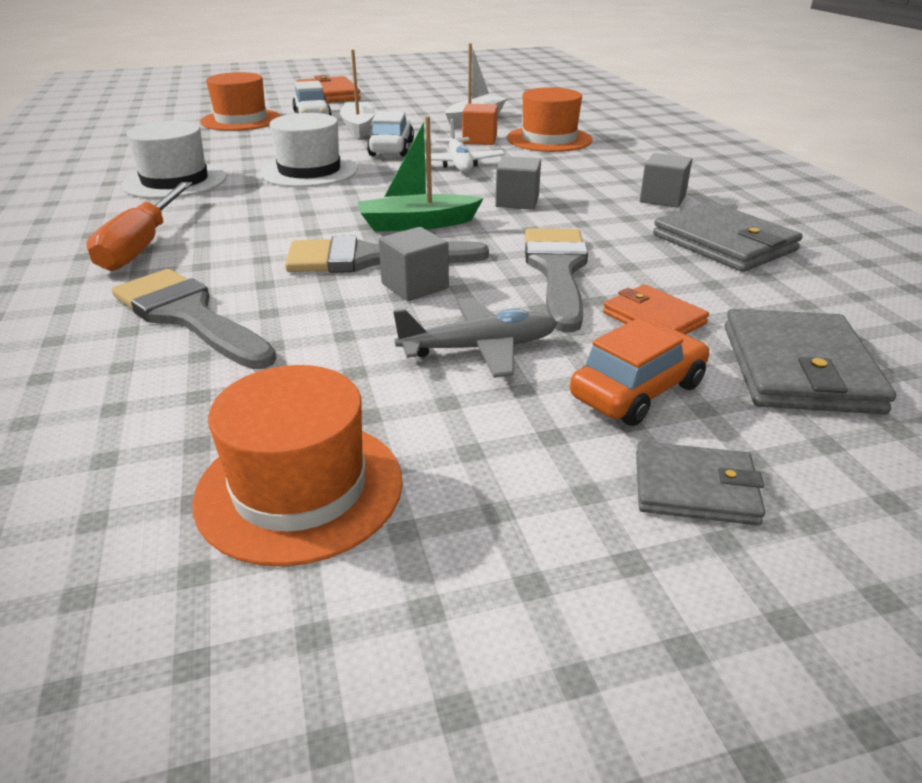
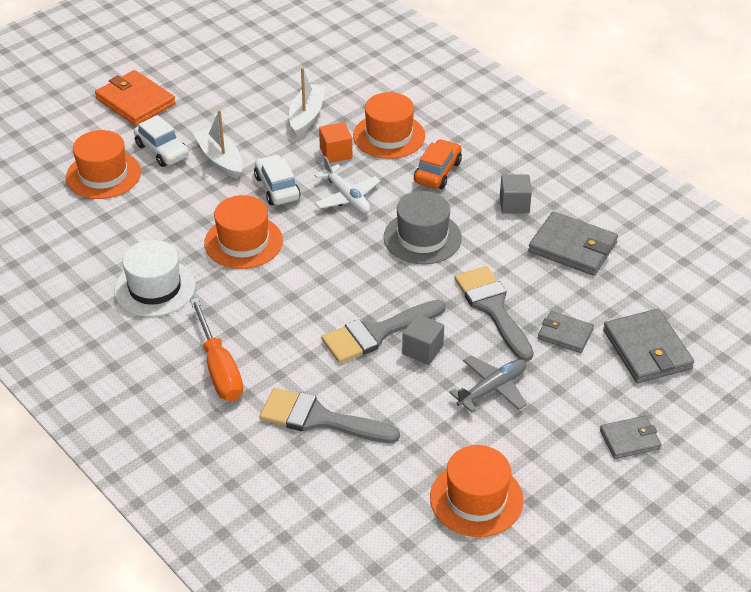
camera: 25 degrees left, 10 degrees up
white hat [260,113,358,187] -> orange hat [204,195,283,269]
green boat [358,116,484,232] -> none
grey cube [495,156,541,209] -> grey hat [384,191,462,264]
orange car [570,318,710,426] -> orange car moved to [414,139,462,189]
orange wallet [603,284,709,334] -> grey wallet [538,311,594,353]

